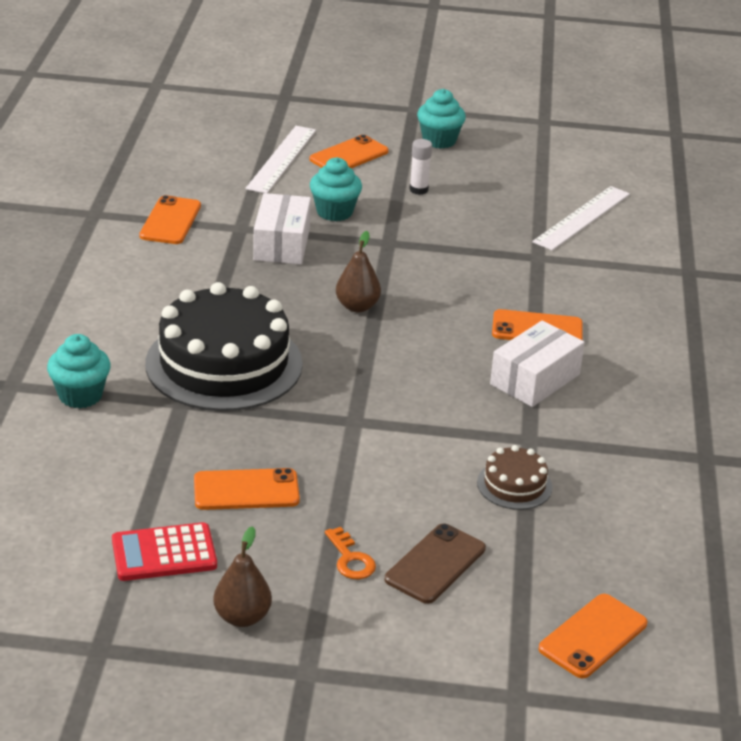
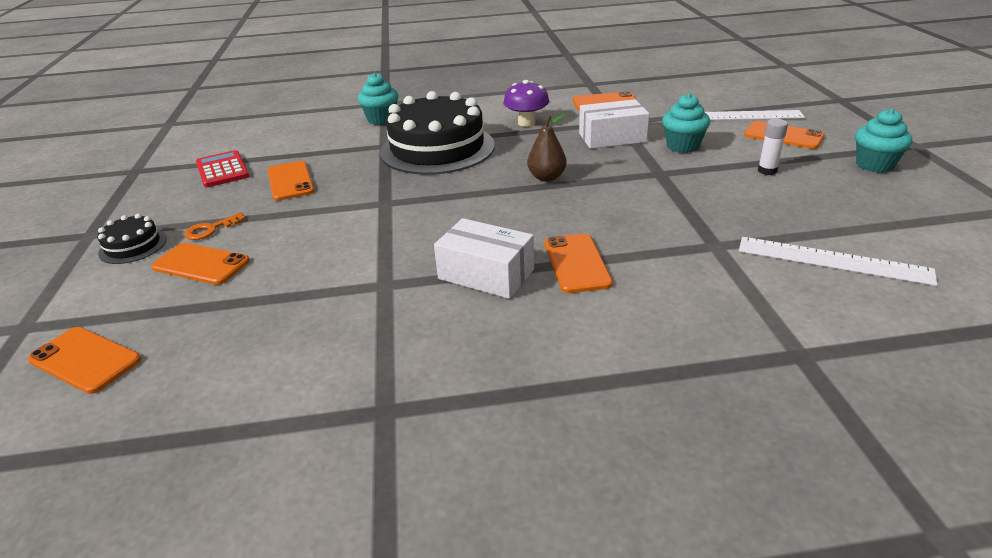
camera: 80 degrees right, 0 degrees up
brown pear [213,526,272,627] -> none
brown phone [385,523,486,604] -> orange phone [151,243,250,285]
brown cake [477,445,553,510] -> none
none -> black cake [98,214,167,264]
none -> purple mushroom [503,80,549,127]

